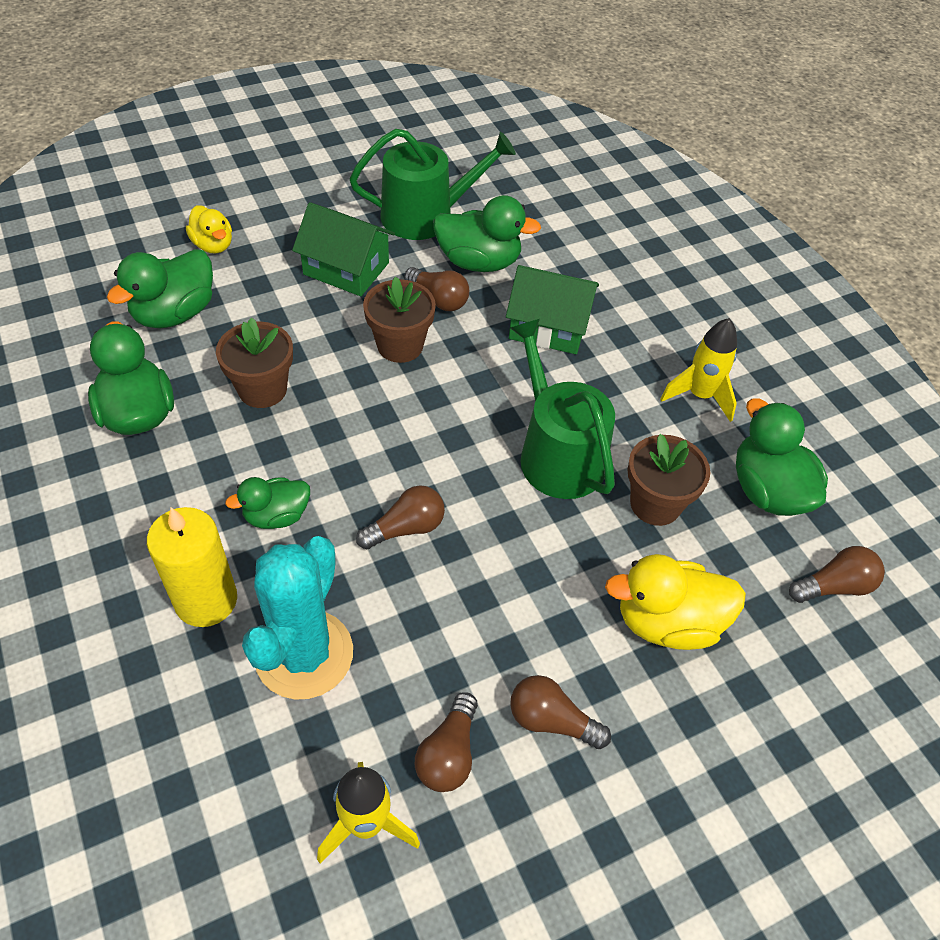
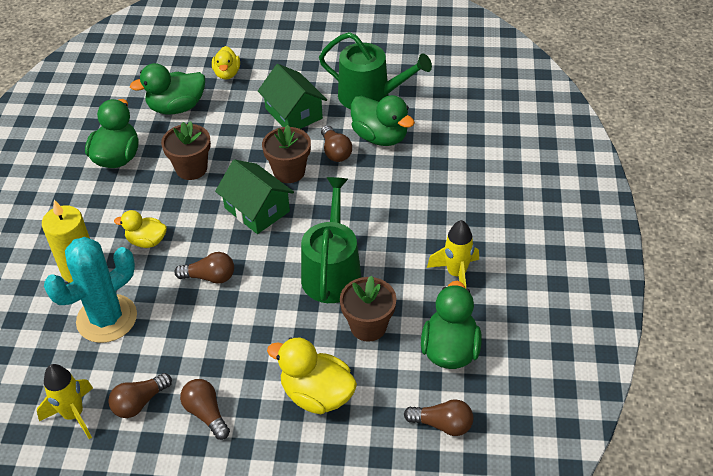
camera: 35 degrees right, 5 degrees down
green duck [225,477,310,529] -> yellow duck [114,210,167,248]
green house [506,265,599,354] -> green house moved to [215,159,294,234]

